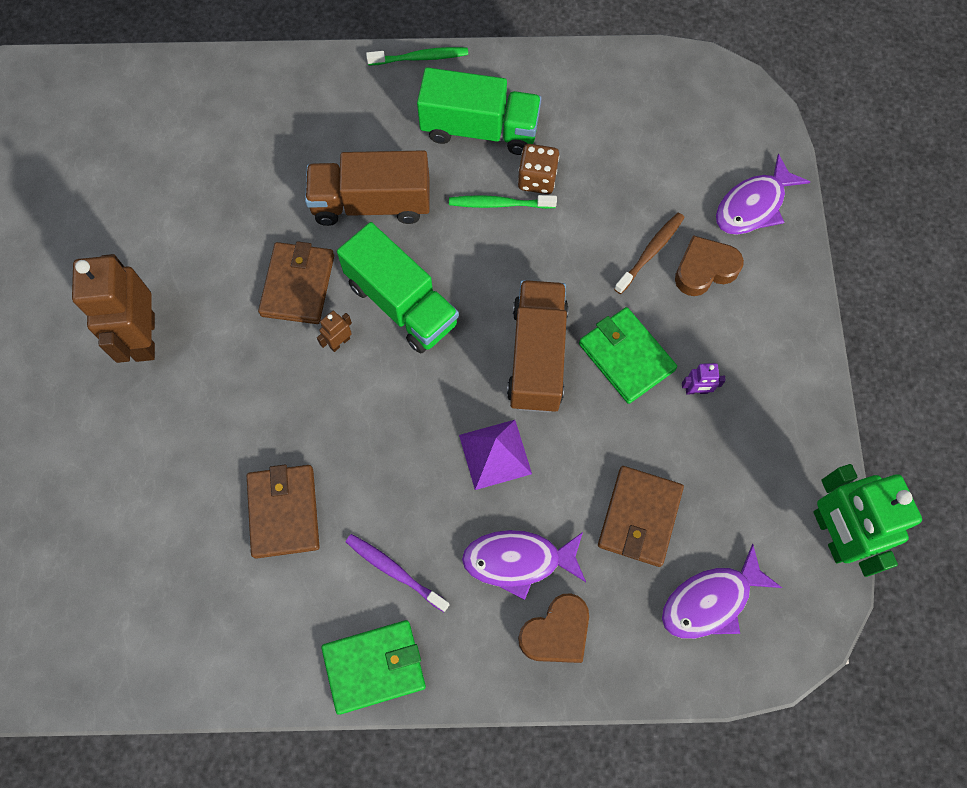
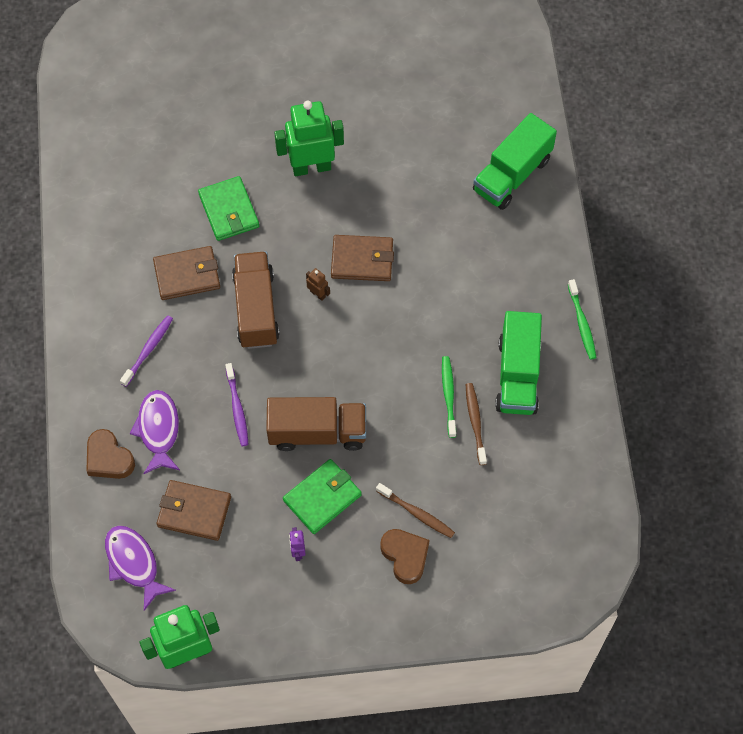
camera: 85 degrees right, 5 degrees down
brown robot [72,254,155,363] -> green robot [274,101,344,176]
brown truck [305,150,430,226] -> brown truck moved to [232,251,280,349]
green wallet [322,620,426,714] -> green wallet moved to [198,176,259,241]
green truck [337,222,459,353] -> green truck moved to [473,113,557,210]
purple pyramid [459,420,532,490] -> purple toothbrush [225,363,249,446]
brown dice [518,144,559,194] -> brown toothbrush [466,383,487,465]
purple fish [716,154,810,235] -> none

